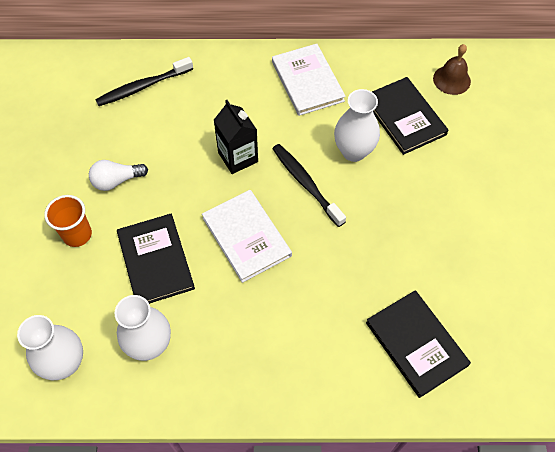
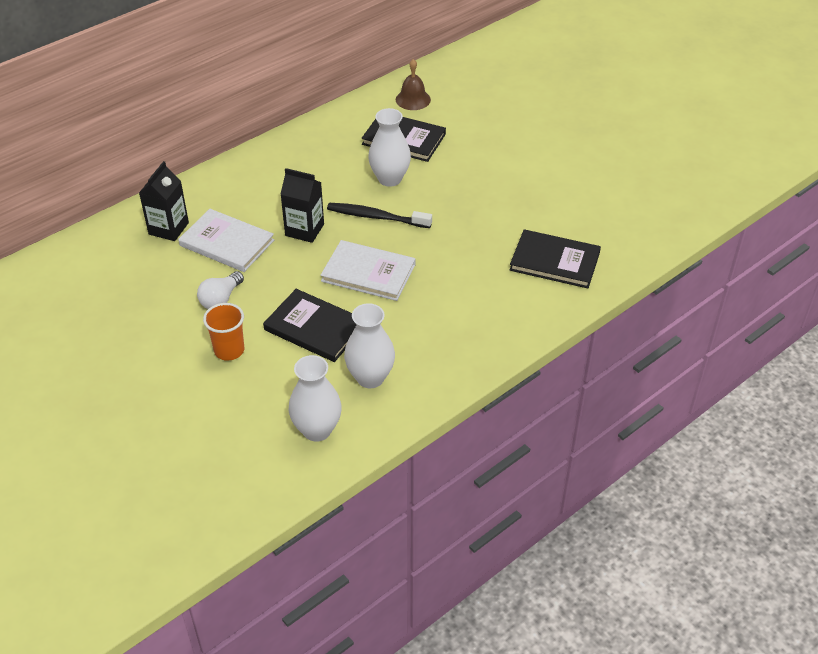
camera: 40 degrees left, 15 degrees down
black toothbrush [95,57,193,106] -> black carton [139,161,189,241]
white book [272,44,346,116] -> white book moved to [178,209,274,272]

